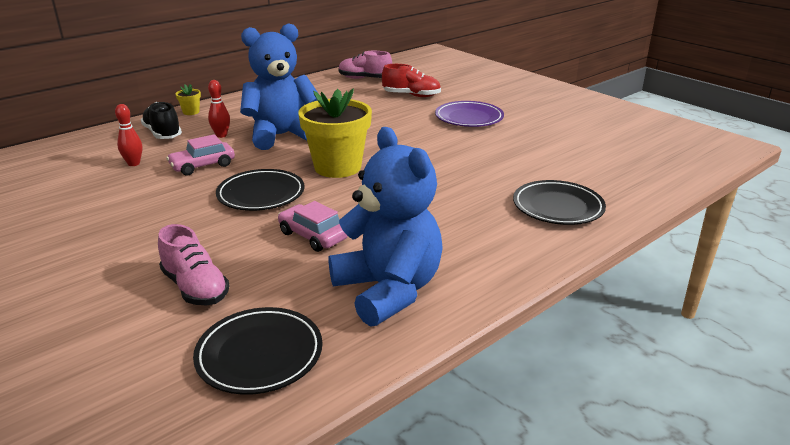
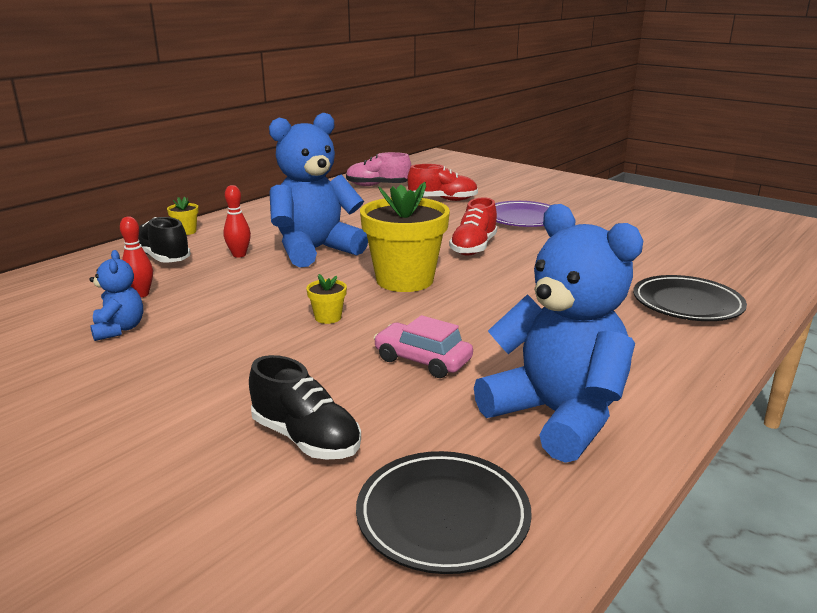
camera: 10 degrees left, 5 degrees down
pink shoe [158,224,230,305] -> black shoe [249,355,361,460]
pink car [166,134,235,175] -> none
black plate [216,169,305,211] -> yellow flower pot [306,274,347,324]
none -> blue teddy bear [90,250,143,341]
none -> red shoe [449,197,497,255]

